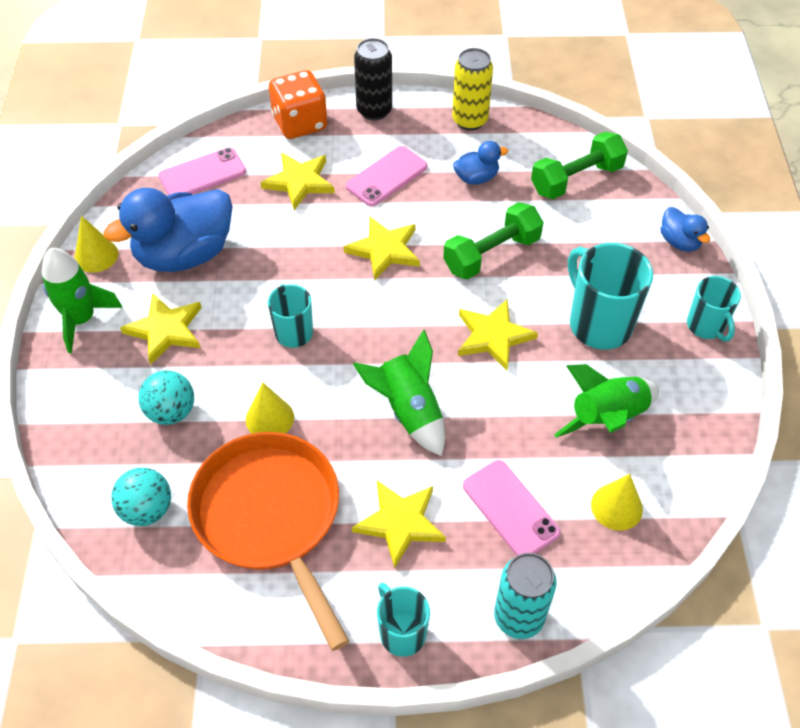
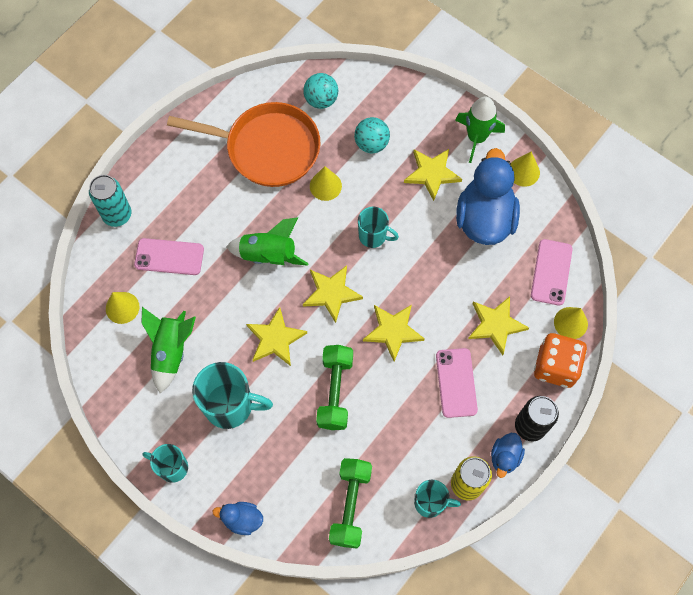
camera: 130 degrees right, 15 degrees up
yellow star [352,481,446,568] -> yellow star moved to [303,265,363,323]
turquoise mug [377,583,430,657] -> turquoise mug moved to [414,480,461,518]
blue duck [453,141,508,185] -> blue duck moved to [491,433,525,478]
none -> yellow cone [554,307,588,339]

